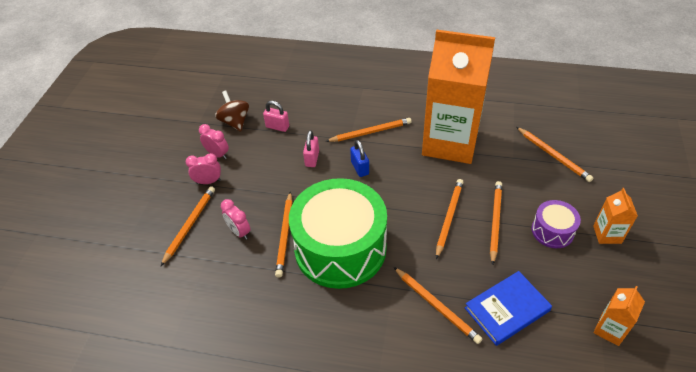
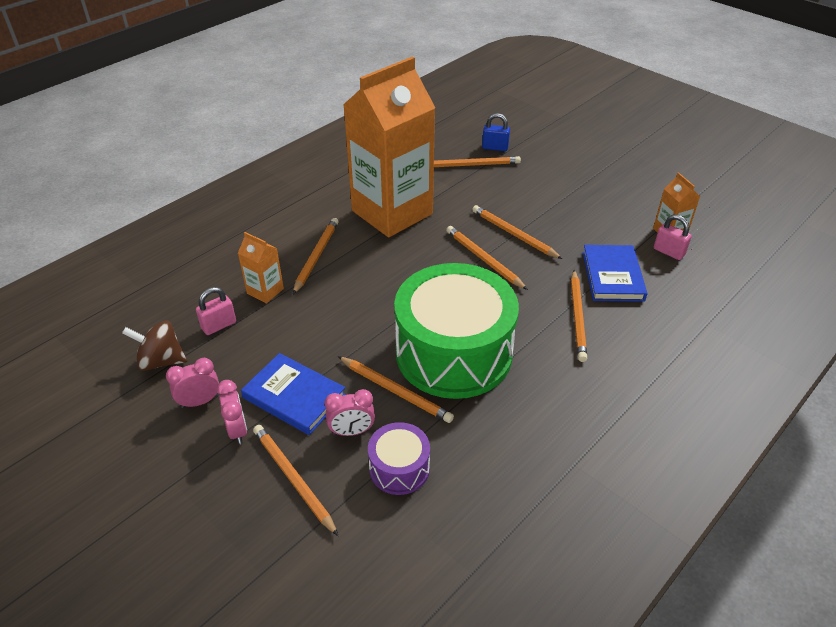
camera: 60 degrees left, 5 degrees down
pink clock [186,153,221,184] -> pink clock turned 135 degrees clockwise [217,380,247,444]
pink padlock [303,130,319,167] -> pink padlock moved to [654,214,692,260]
blue padlock [350,140,369,177] -> blue padlock moved to [482,113,510,151]
orange pencil [394,267,482,344] -> orange pencil turned 105 degrees clockwise [571,270,587,362]
purple drum [532,200,581,248] -> purple drum moved to [368,422,430,495]
orange carton [593,188,638,244] -> orange carton moved to [238,232,284,304]
none -> blue book [241,353,346,435]

